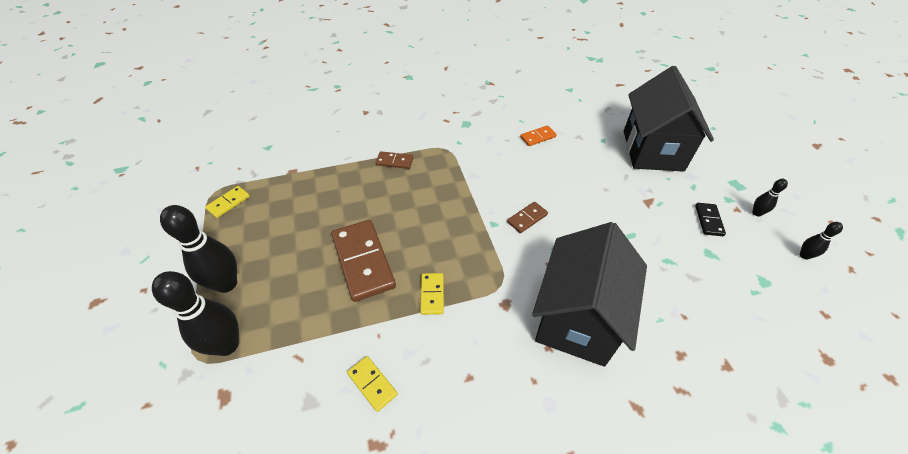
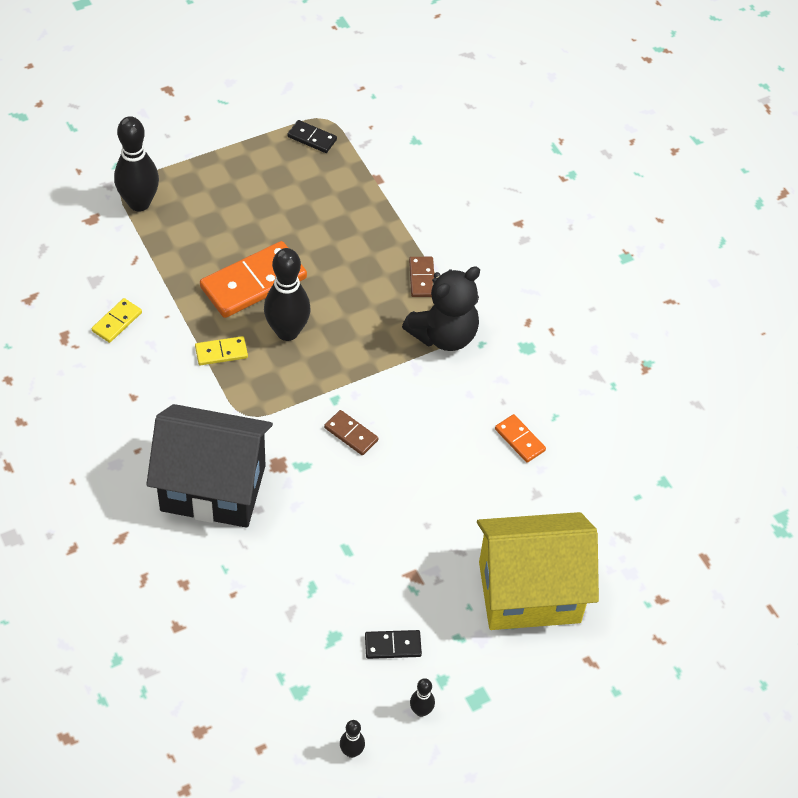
camera: 75 degrees right, 5 degrees up
black bowling pin [160,205,237,293] -> black bowling pin moved to [264,248,311,341]
yellow domino [205,186,250,218] -> black domino [287,120,337,153]
brown domino [332,220,396,302] -> orange domino [200,241,307,318]
black house [624,66,714,172] -> yellow house [477,512,599,630]
none -> black teddy bear [402,266,480,351]

